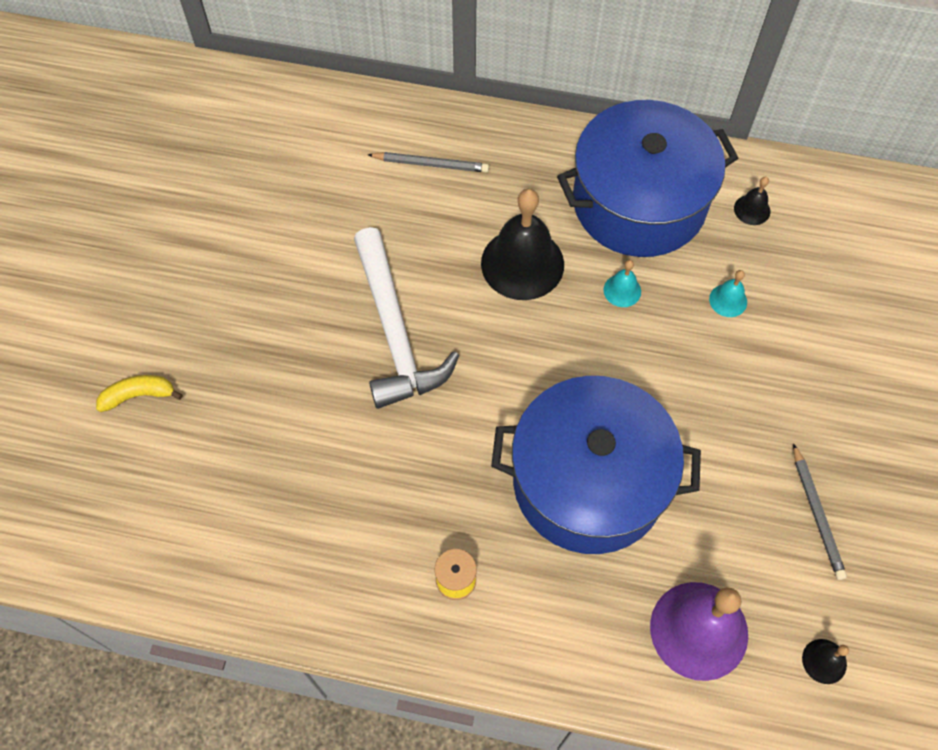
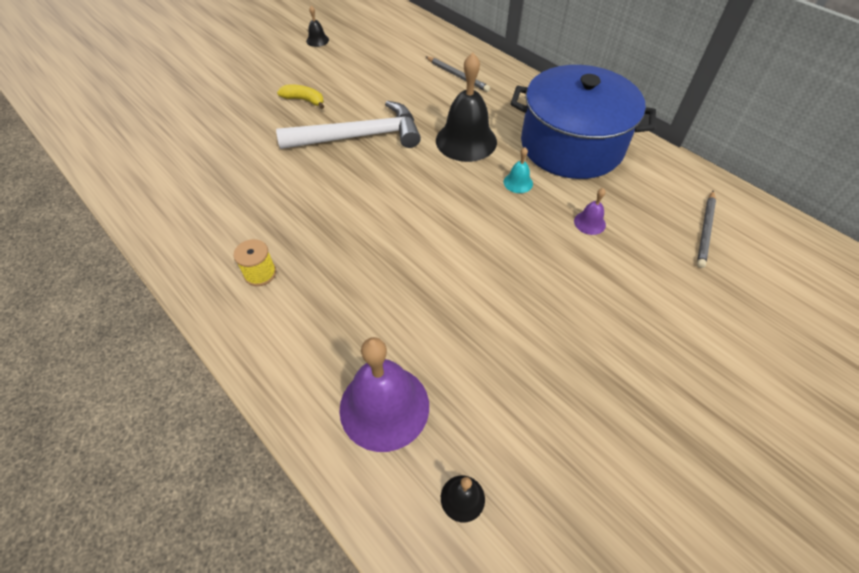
camera: 35 degrees right, 10 degrees down
yellow banana [96,375,183,412] -> yellow banana moved to [277,85,324,109]
white hammer [354,227,459,409] -> white hammer turned 120 degrees counterclockwise [276,101,421,149]
blue pot [491,376,701,554] -> none
turquoise bell [709,270,747,317] -> purple bell [574,188,606,235]
black bell [734,177,770,225] -> black bell moved to [306,6,329,47]
grey pencil [793,443,847,580] -> grey pencil moved to [697,191,716,268]

